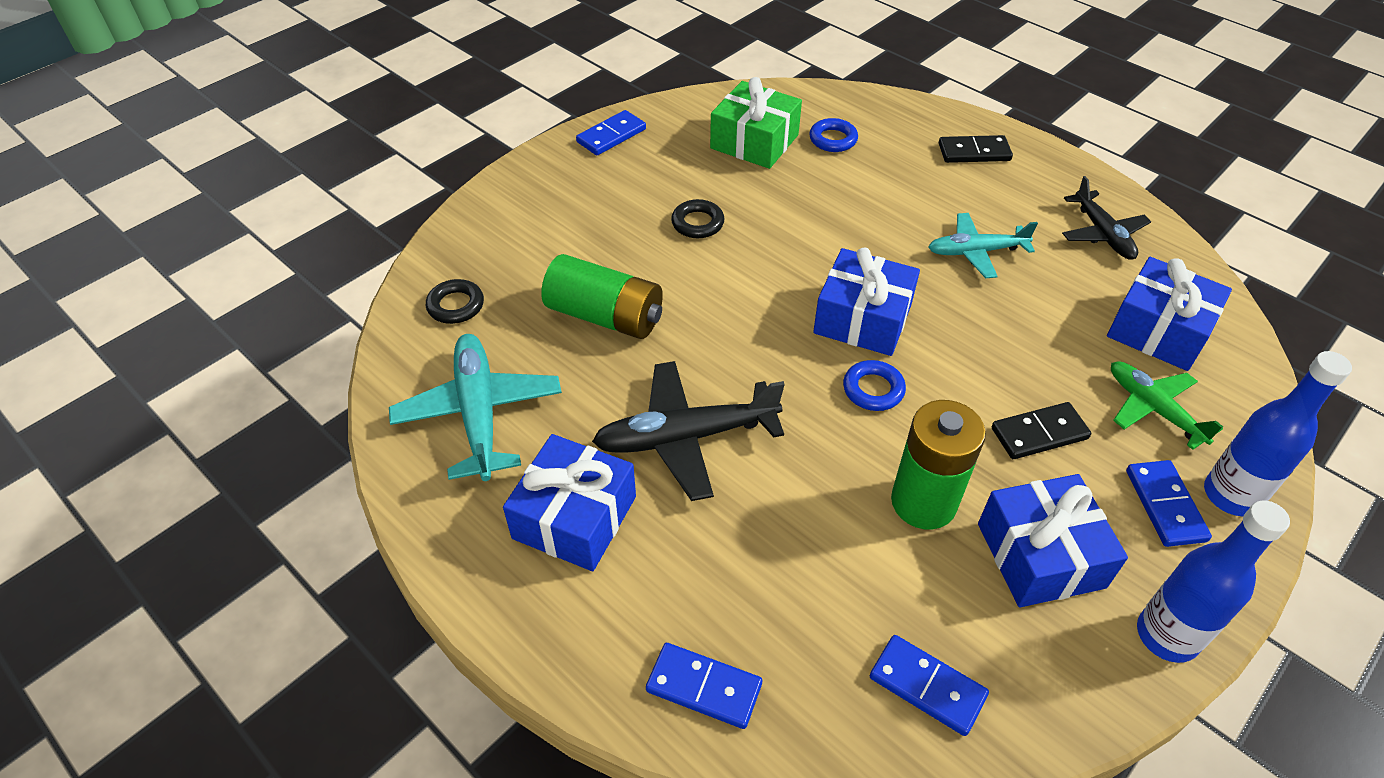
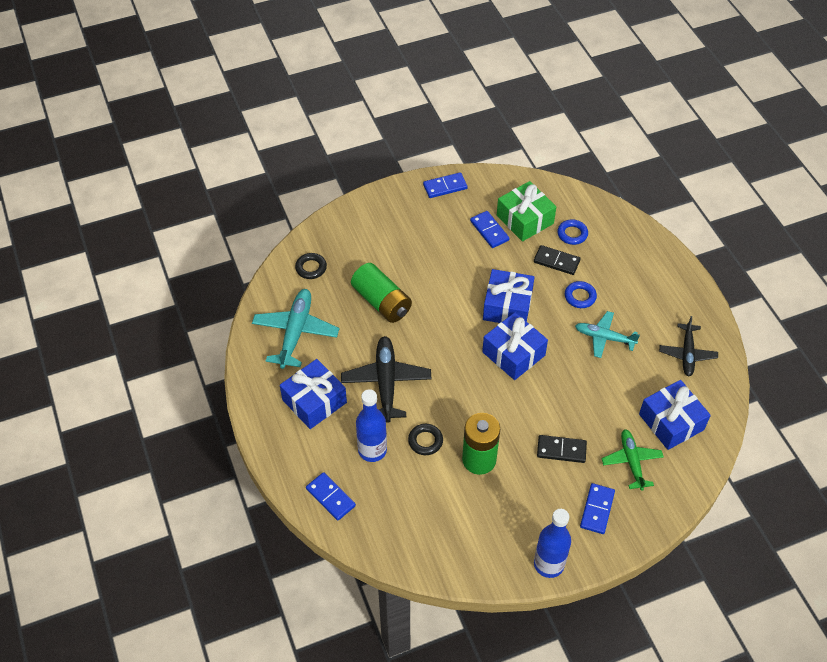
camera: 25 degrees right, 5 degrees up
black plane [592,361,785,501] -> black plane turned 75 degrees clockwise [341,336,432,423]
black ring [671,199,725,238] -> black ring moved to [408,424,443,455]
blue ring [843,360,906,411] -> blue ring moved to [565,281,597,308]
blue domino [870,635,989,736] -> blue domino moved to [470,211,509,248]
black domino [939,135,1013,163] -> black domino moved to [534,245,581,275]
blue gift [978,474,1128,607] -> blue gift moved to [483,269,535,323]
blue bottle [1204,351,1352,516] -> blue bottle moved to [356,389,387,462]

